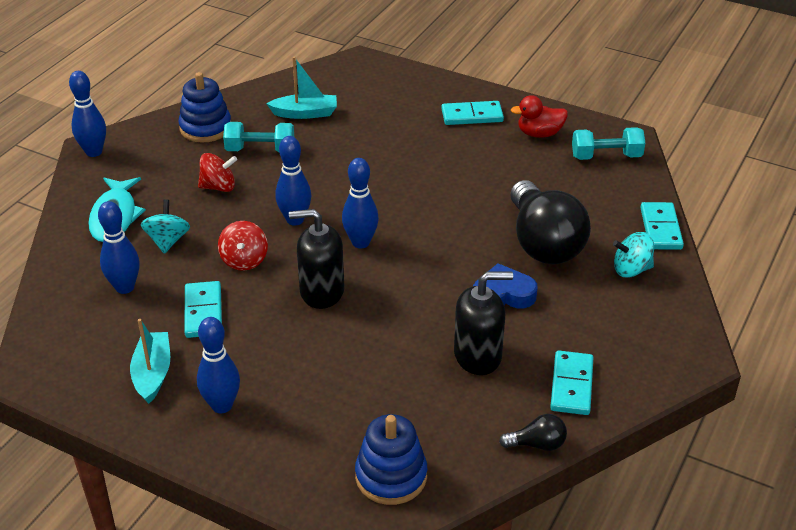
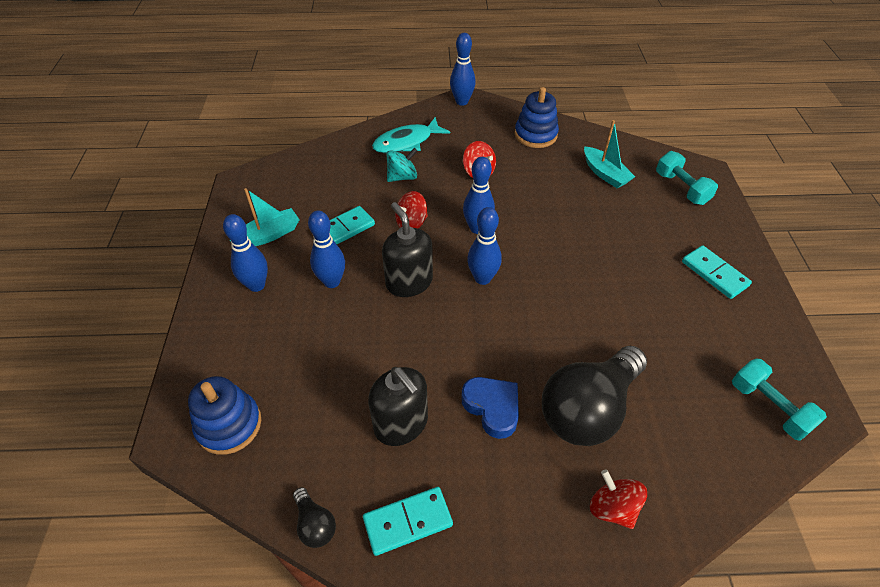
camera: 60 degrees right, 10 degrees up
blue bowling pin [98,201,139,294] -> blue bowling pin moved to [308,211,345,288]
turquoise dumbbell [223,122,294,152] -> turquoise dumbbell moved to [656,151,718,205]
red duck [511,95,568,138] -> none
turquoise spinning top [613,232,654,278] -> red spinning top [590,469,647,529]
turquoise domino [640,202,684,250] -> none

